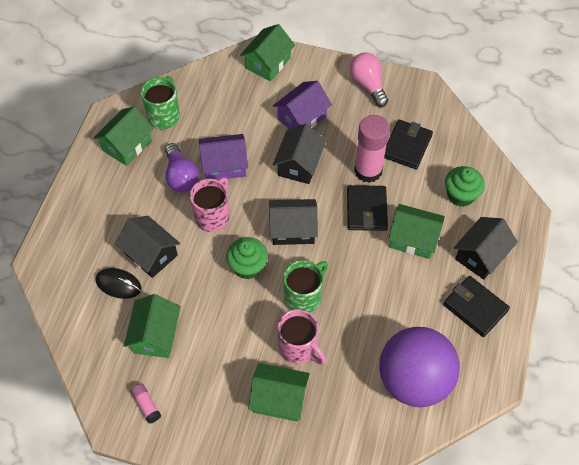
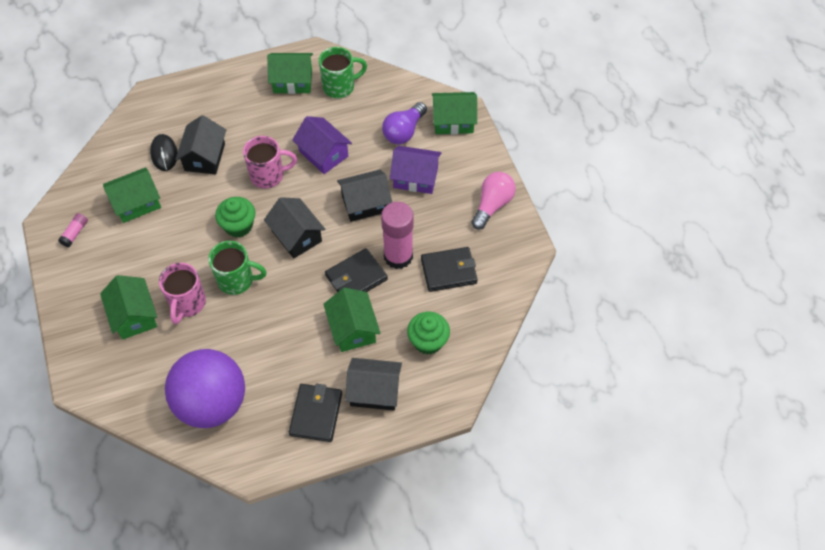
camera: 55 degrees right, 0 degrees up
purple light bulb [165,143,200,193] -> purple light bulb moved to [382,102,427,144]

